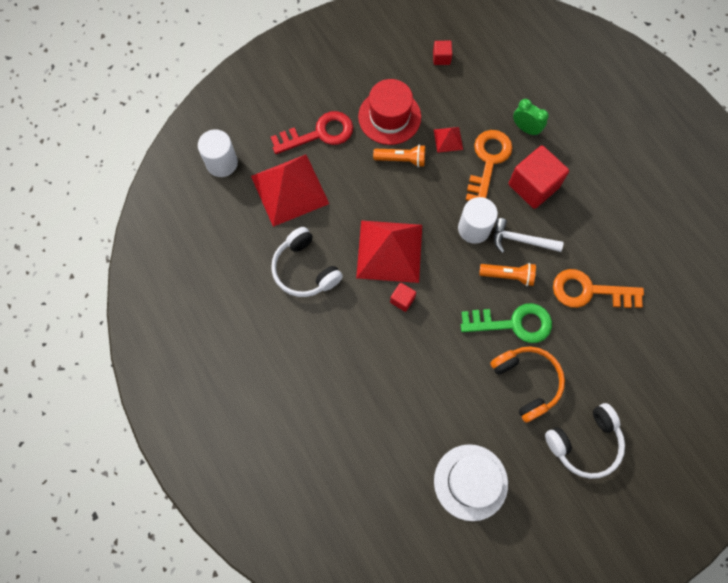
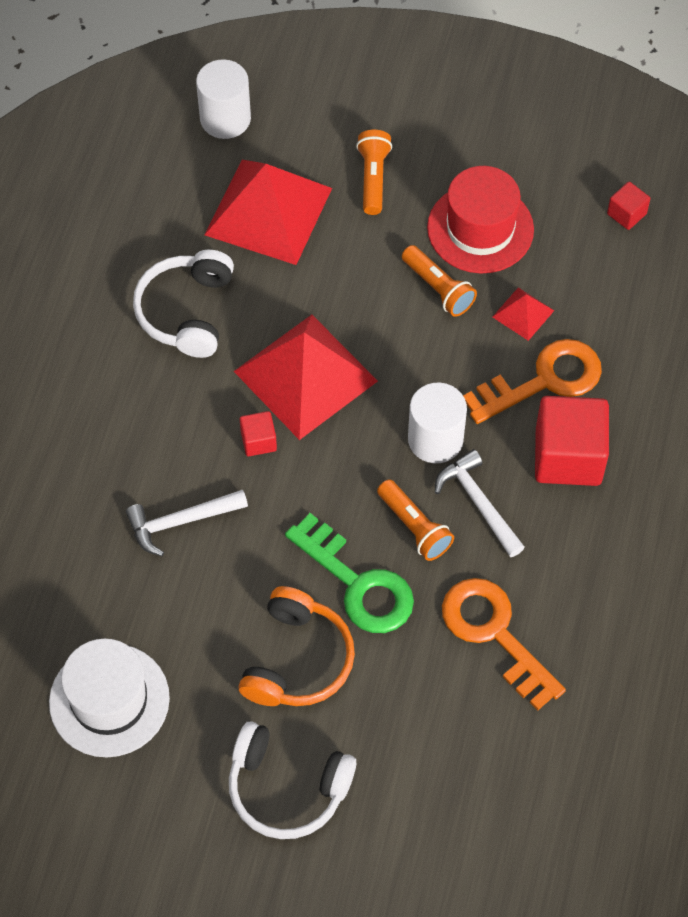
camera: 45 degrees right, 10 degrees down
red key [271,111,353,154] -> orange flashlight [356,130,392,215]
green clock [513,99,549,136] -> none
none -> white hammer [126,490,248,556]

